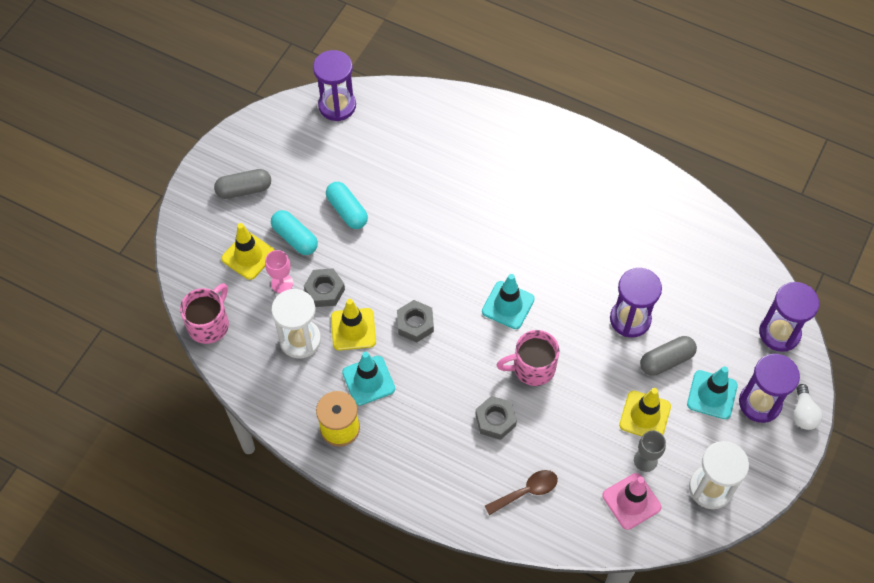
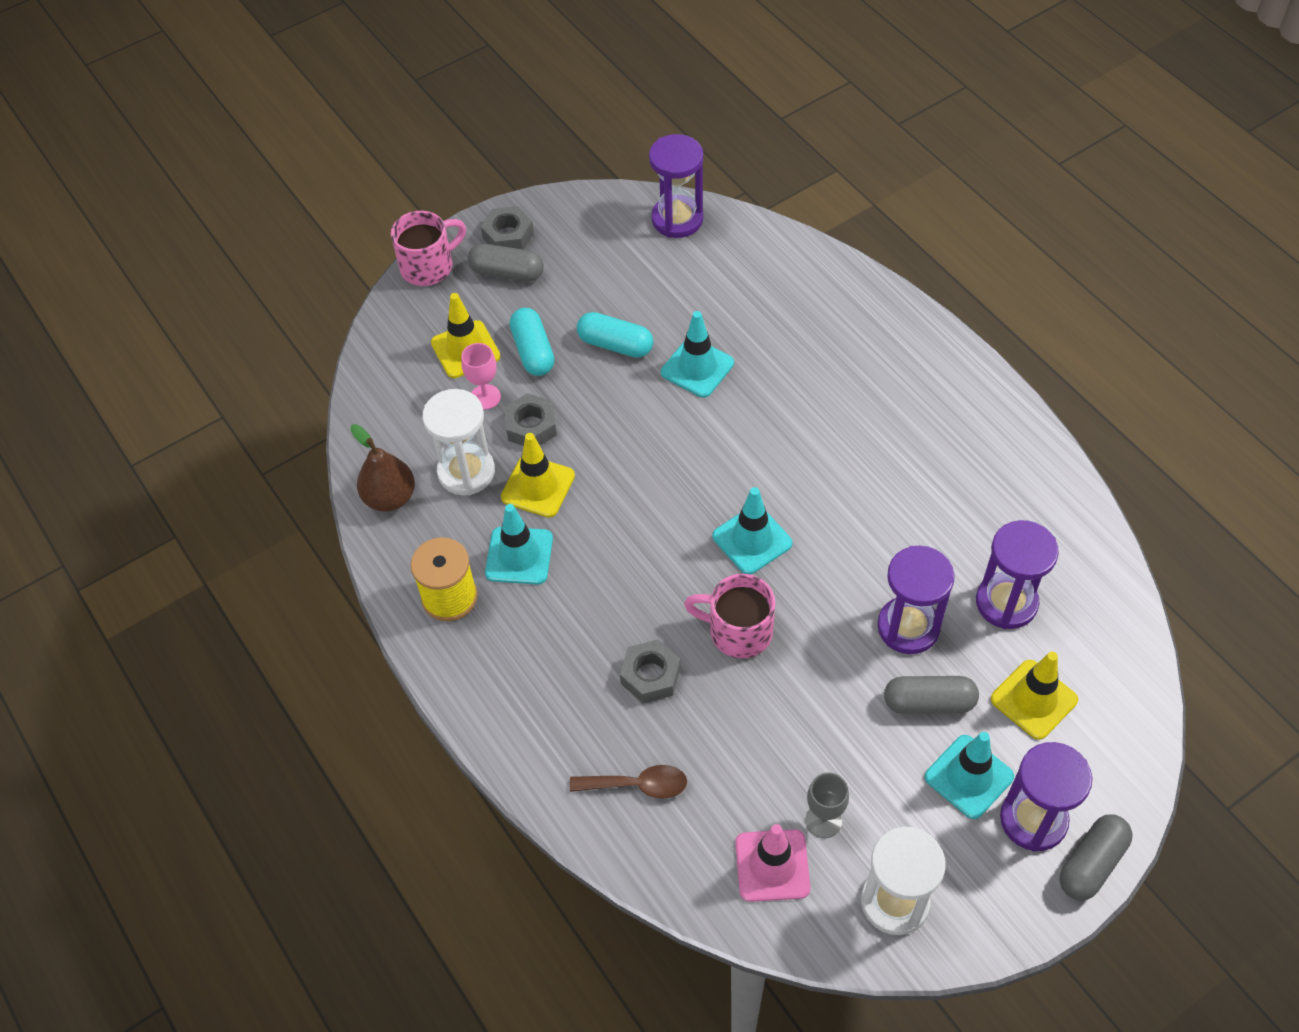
camera: 30 degrees right, 5 degrees down
pink mug [180,283,229,344] -> pink mug moved to [391,211,466,286]
turquoise capsule [326,182,368,229] -> turquoise capsule turned 60 degrees counterclockwise [577,312,653,358]
grey nut [397,300,434,342] -> grey nut moved to [481,206,534,250]
yellow traffic cone [619,388,671,436] -> yellow traffic cone moved to [991,652,1078,740]
purple hourglass [759,282,819,352] -> purple hourglass moved to [976,520,1059,629]
white light bulb [793,384,823,430] -> grey capsule [1060,814,1133,900]
none -> brown pear [350,424,415,512]
none -> turquoise traffic cone [661,311,734,398]

